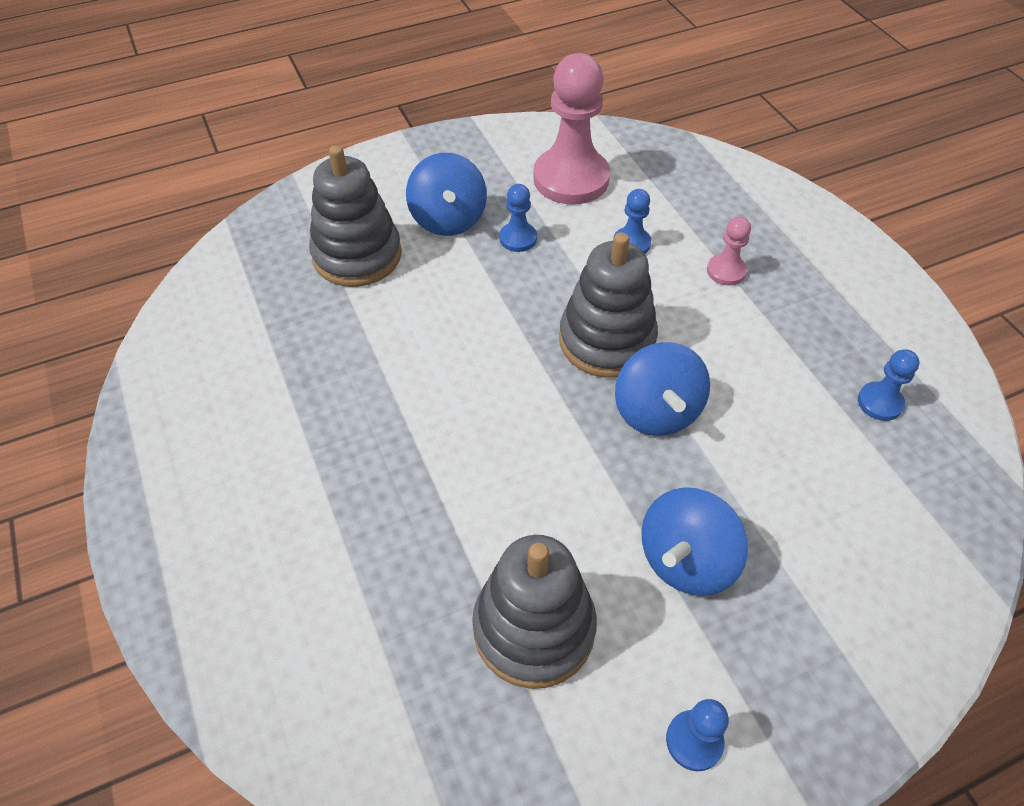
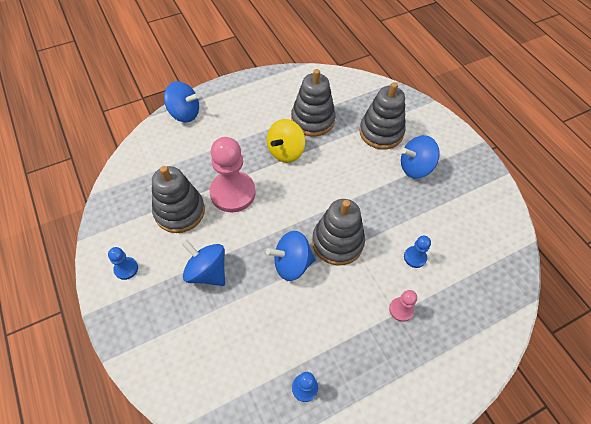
camera: 85 degrees right, 5 degrees up
blue pawn [499,184,537,252] -> none
pink pawn [533,53,610,205] -> pink pawn moved to [209,137,256,213]
none -> blue spinning top [164,81,200,122]
none -> yellow spinning top [267,119,306,163]
none -> grey stacking toy [291,69,336,136]

